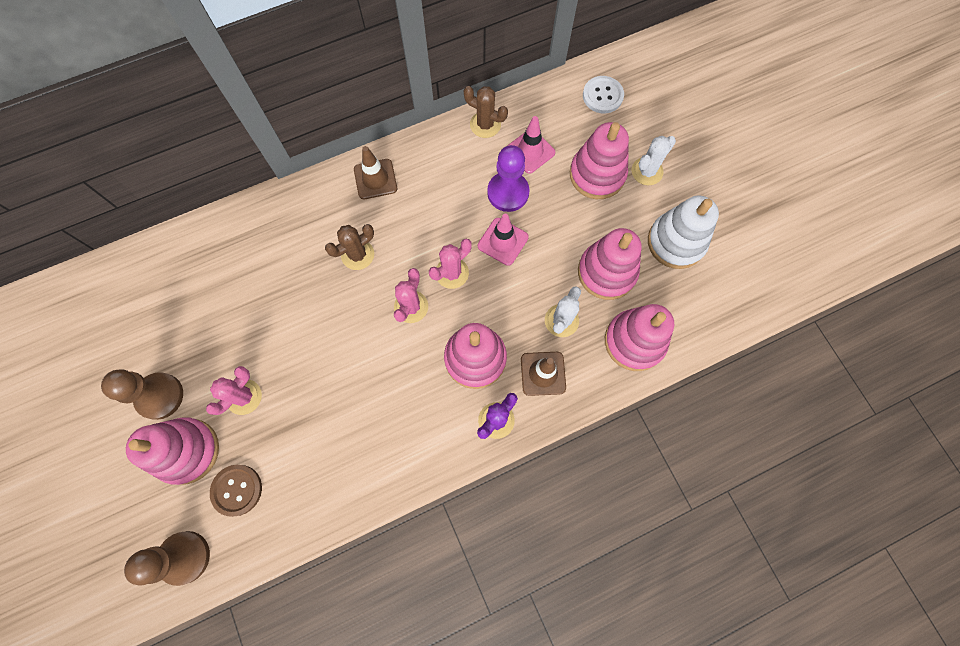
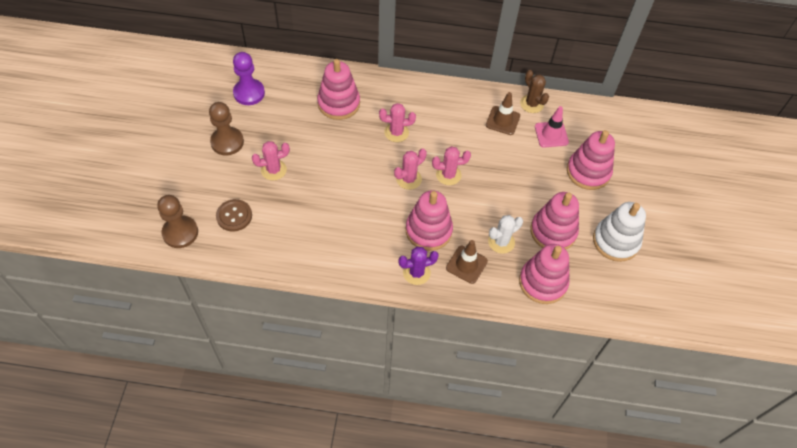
camera: 30 degrees right, 15 degrees down
pink stacking toy [126,417,219,485] -> pink stacking toy moved to [317,59,360,120]
brown cactus [325,224,374,270] -> pink cactus [379,103,416,142]
brown traffic cone [354,146,397,199] -> brown traffic cone moved to [486,92,520,135]
pink traffic cone [478,214,529,266] -> none
purple pawn [487,145,530,212] -> purple pawn moved to [233,52,265,105]
white button [583,76,624,113] -> none
white cactus [631,136,676,185] -> none

